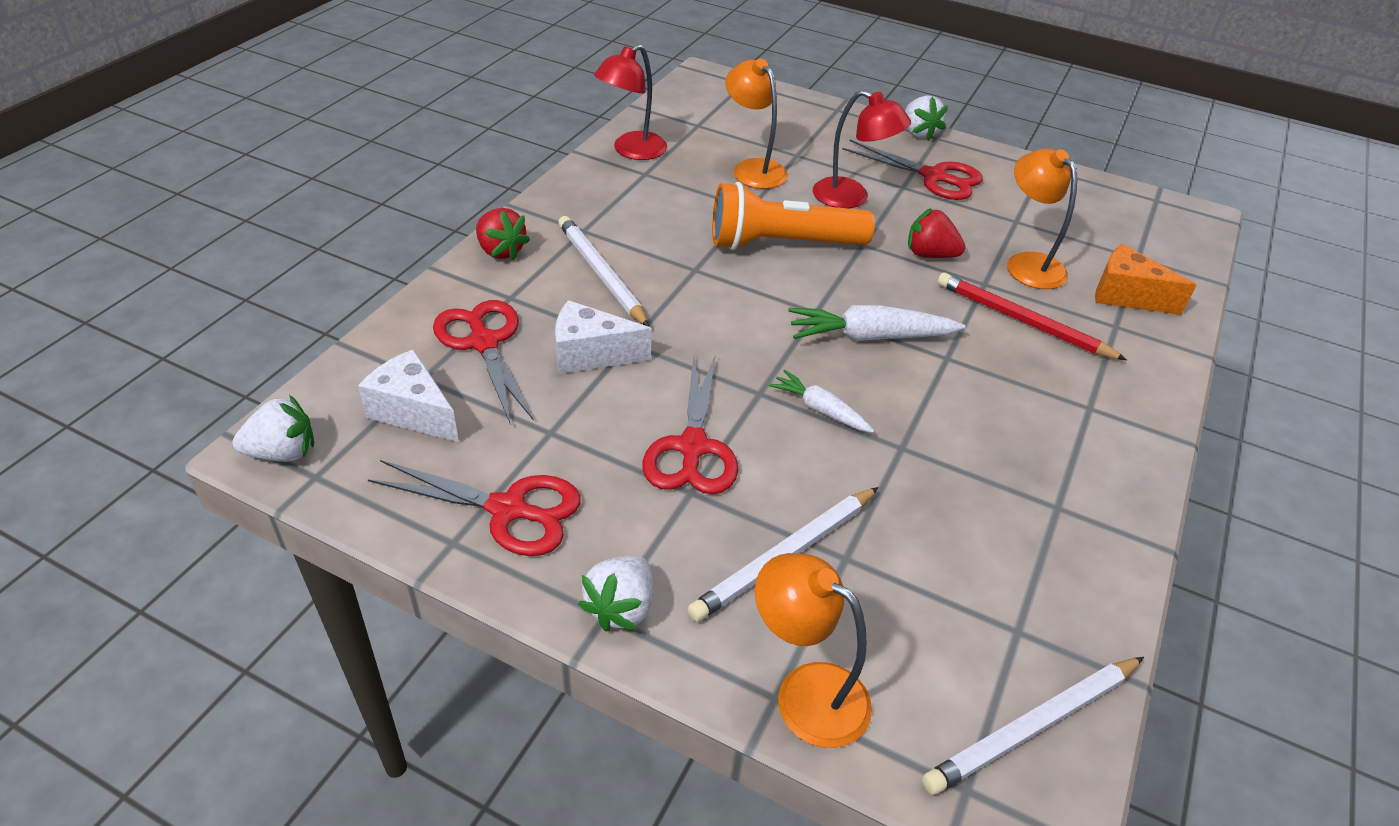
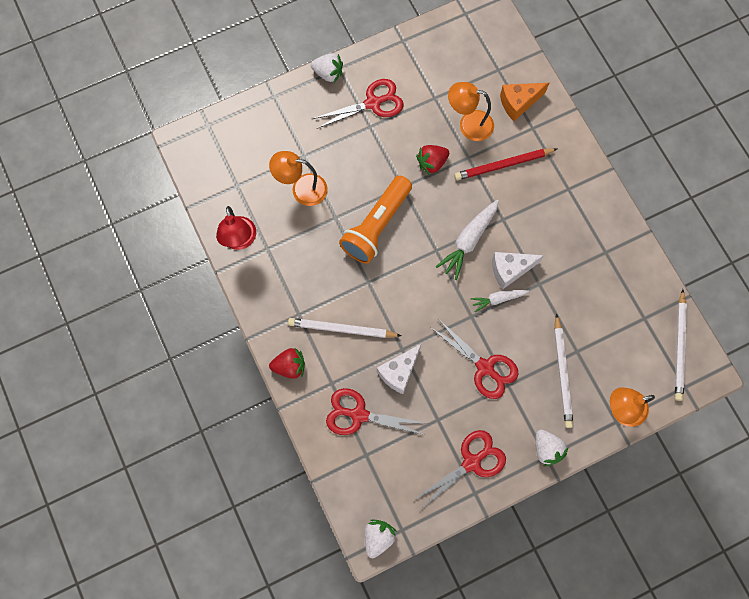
camera: 50 degrees left, 30 degrees up
white cheese [358,349,459,442] -> white cheese moved to [492,252,544,290]
red lamp [813,90,911,208] -> none

